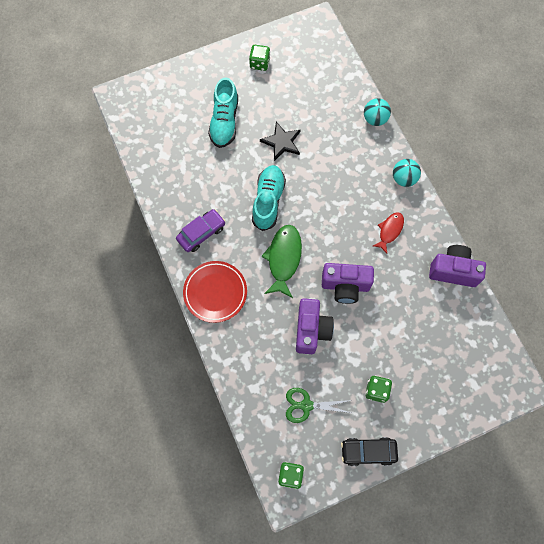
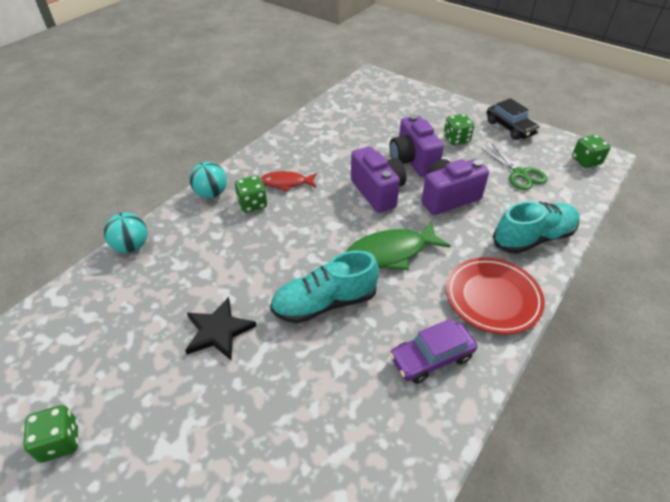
camera: 120 degrees left, 25 degrees down
purple car [176,209,225,252] -> purple car turned 45 degrees counterclockwise [389,319,477,384]
turquoise shoe [208,78,238,148] -> turquoise shoe moved to [493,201,580,254]
purple camera [429,245,486,287] -> purple camera moved to [390,115,444,177]
none -> green dice [235,176,267,212]

